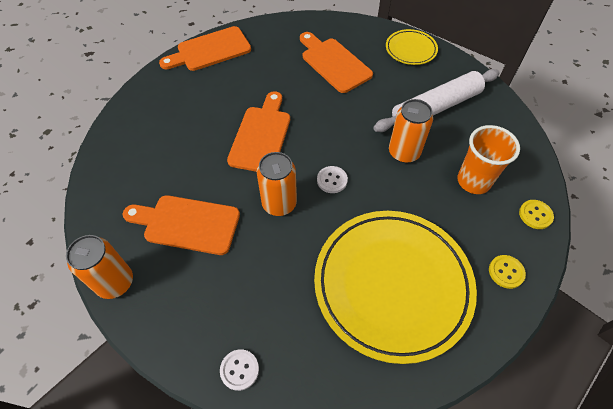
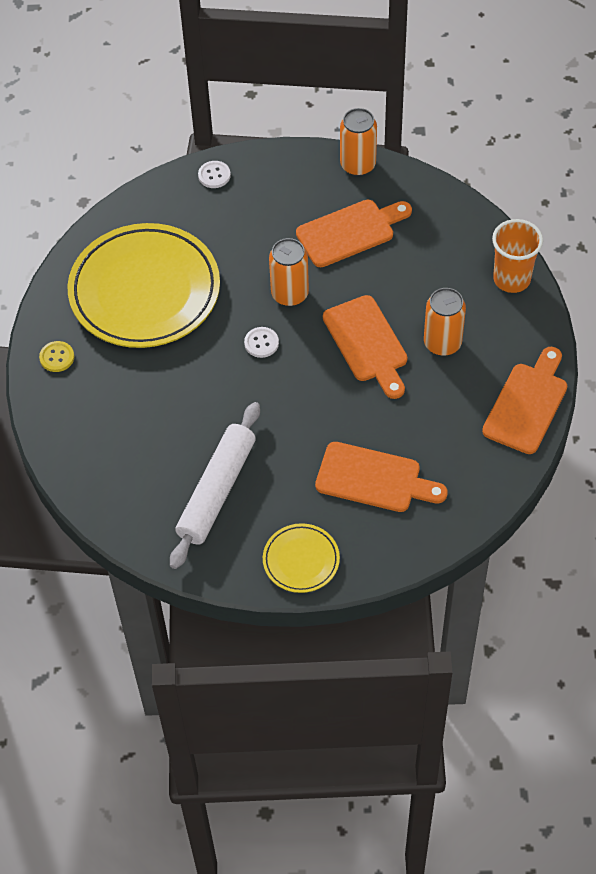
camera: 145 degrees right, 0 degrees up
orange can [389,99,433,163] -> orange can moved to [424,288,466,356]
orange cup [457,125,520,194] -> orange cup moved to [492,219,543,293]
yellow button [519,200,554,229] -> none

